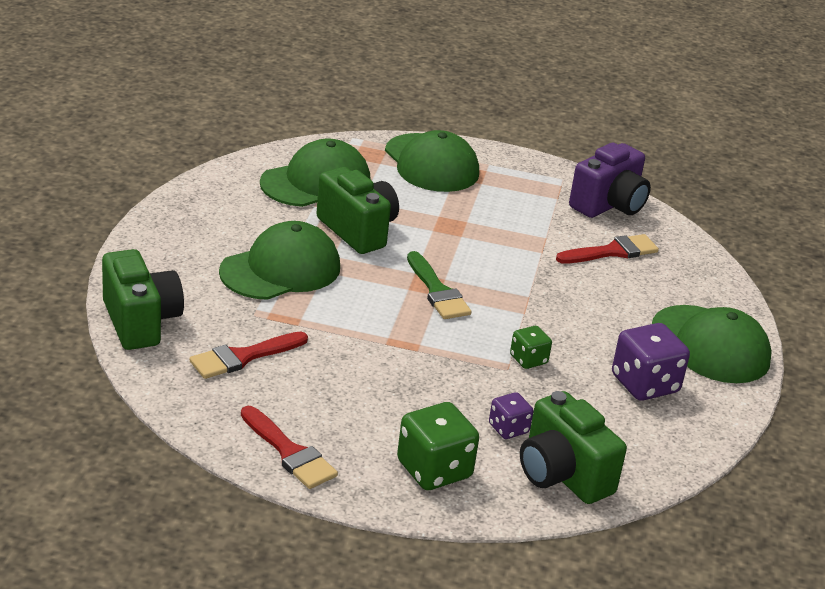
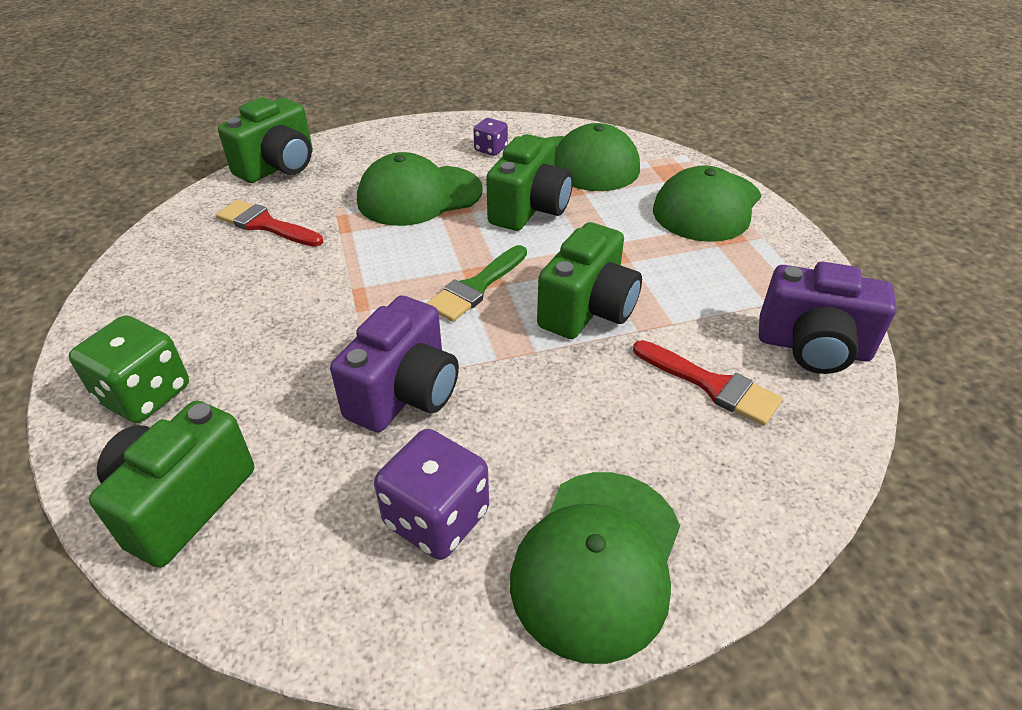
camera: 65 degrees right, 10 degrees up
green cap [219,221,340,300] -> green cap turned 135 degrees clockwise [357,152,483,226]
red brush [241,406,338,489] -> none
purple dice [489,392,533,439] -> purple dice moved to [473,118,508,156]
green dice [510,326,552,369] -> purple camera [330,295,459,432]
none -> green camera [537,222,642,339]

